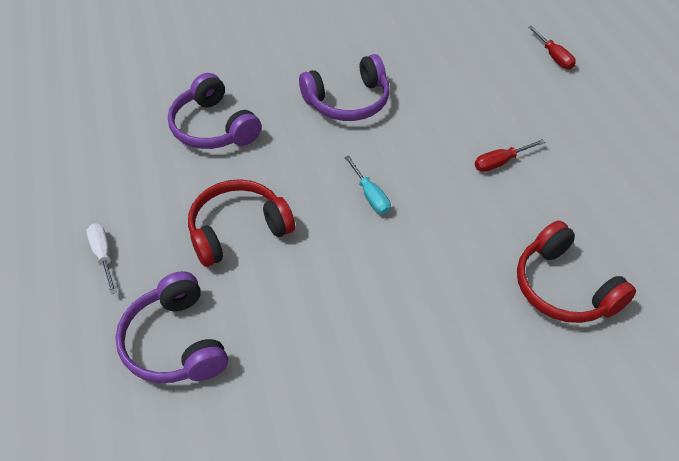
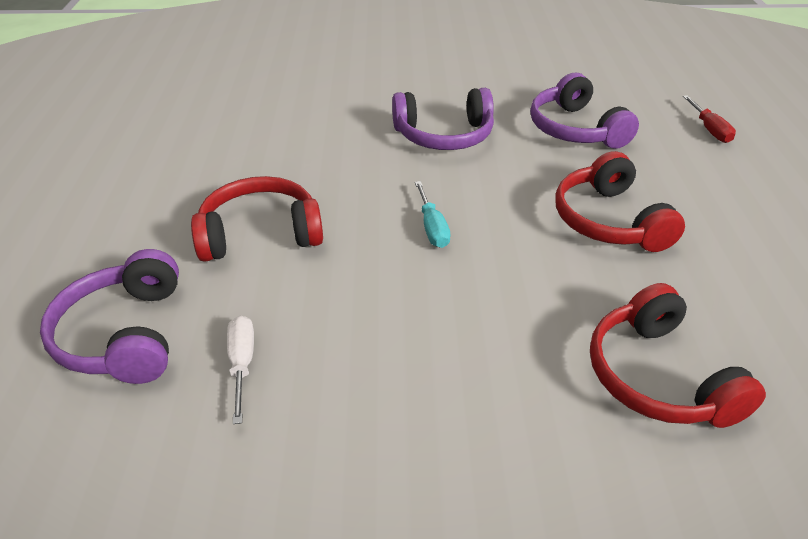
camera: 15 degrees right, 10 degrees down
white screwdriver [86,223,117,294] -> white screwdriver moved to [227,316,254,424]
purple headphones [168,73,261,149] -> purple headphones moved to [530,73,639,149]
red screwdriver [475,139,545,172] -> red headphones [555,151,685,252]

